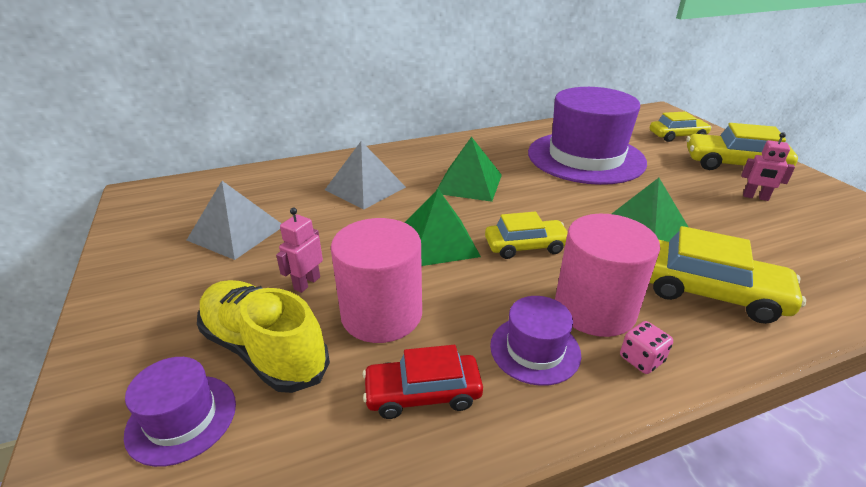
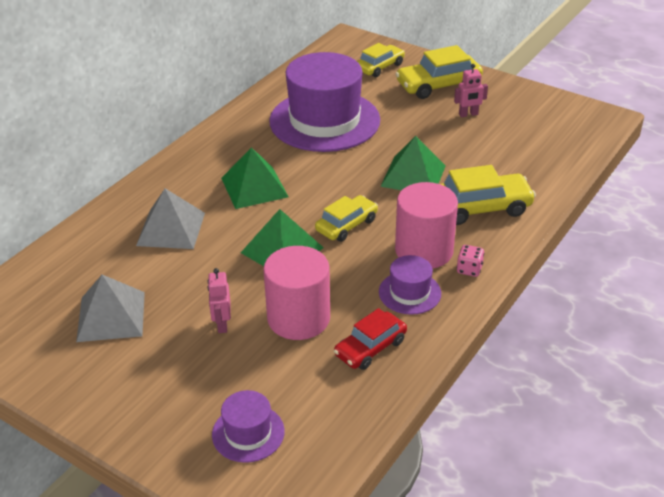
camera: 35 degrees left, 5 degrees up
yellow shoe [197,280,330,393] -> none

